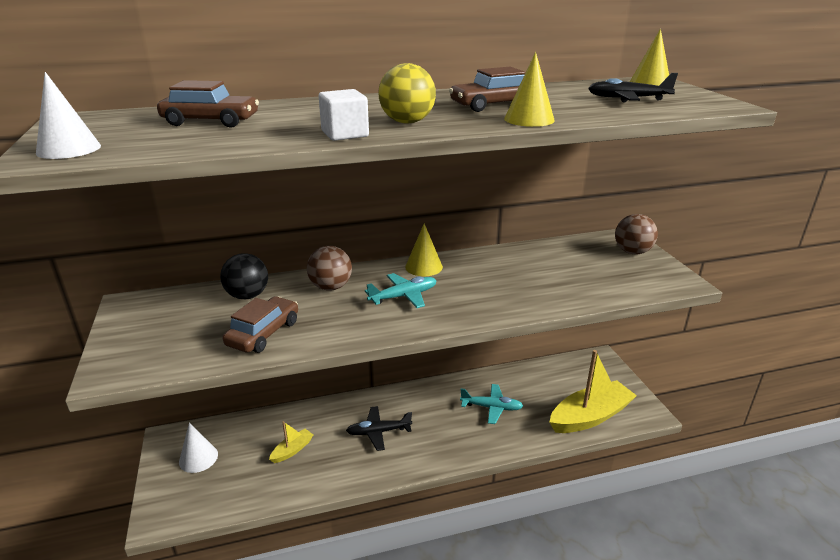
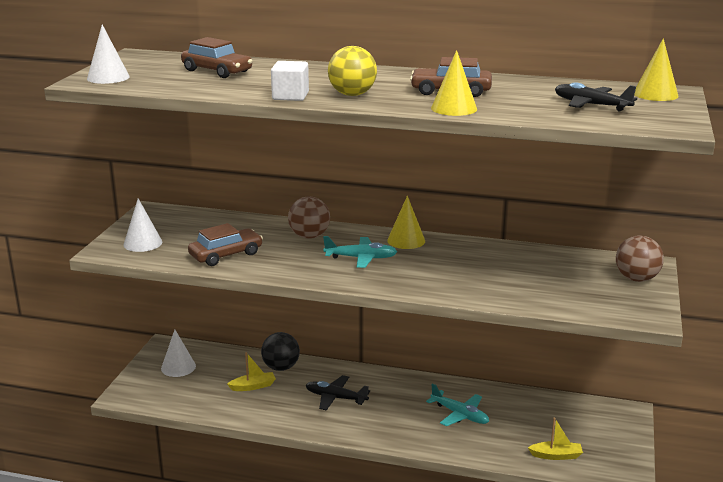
camera: 30 degrees right, 5 degrees down
black ball [220,253,268,299] -> black ball moved to [261,332,300,371]
yellow boat [549,350,637,433] -> yellow boat [528,418,583,460], size x0.46
none -> white cone [123,198,162,252]

